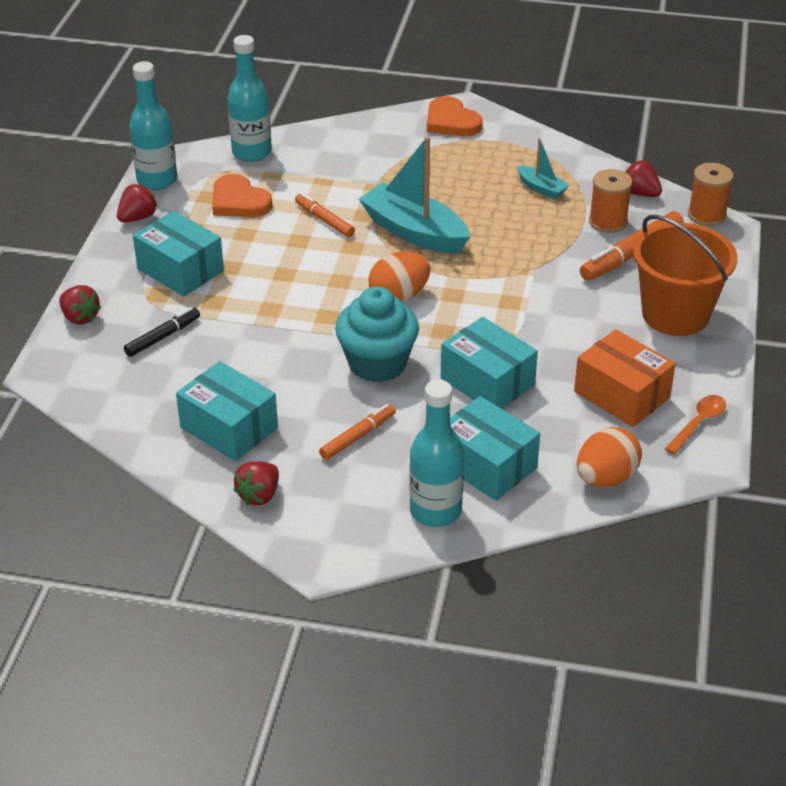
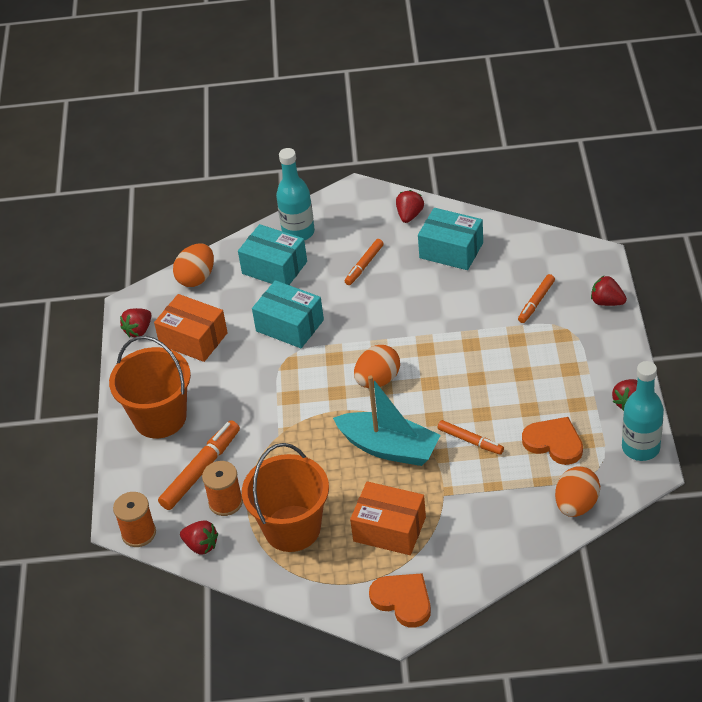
camera: 170 degrees right, 5 degrees up
black marker [124,307,200,357] -> orange marker [518,274,555,323]
turquoise box [133,211,224,296] -> none
turquoise bottle [227,35,272,162] -> orange egg [555,466,600,517]
turquoise cupcake [335,286,419,383] -> none
turquoise boat [517,138,570,199] -> orange bucket [242,443,329,552]
orange spoon [665,395,726,455] -> red strawberry [120,308,151,337]
none -> orange box [350,481,426,555]

